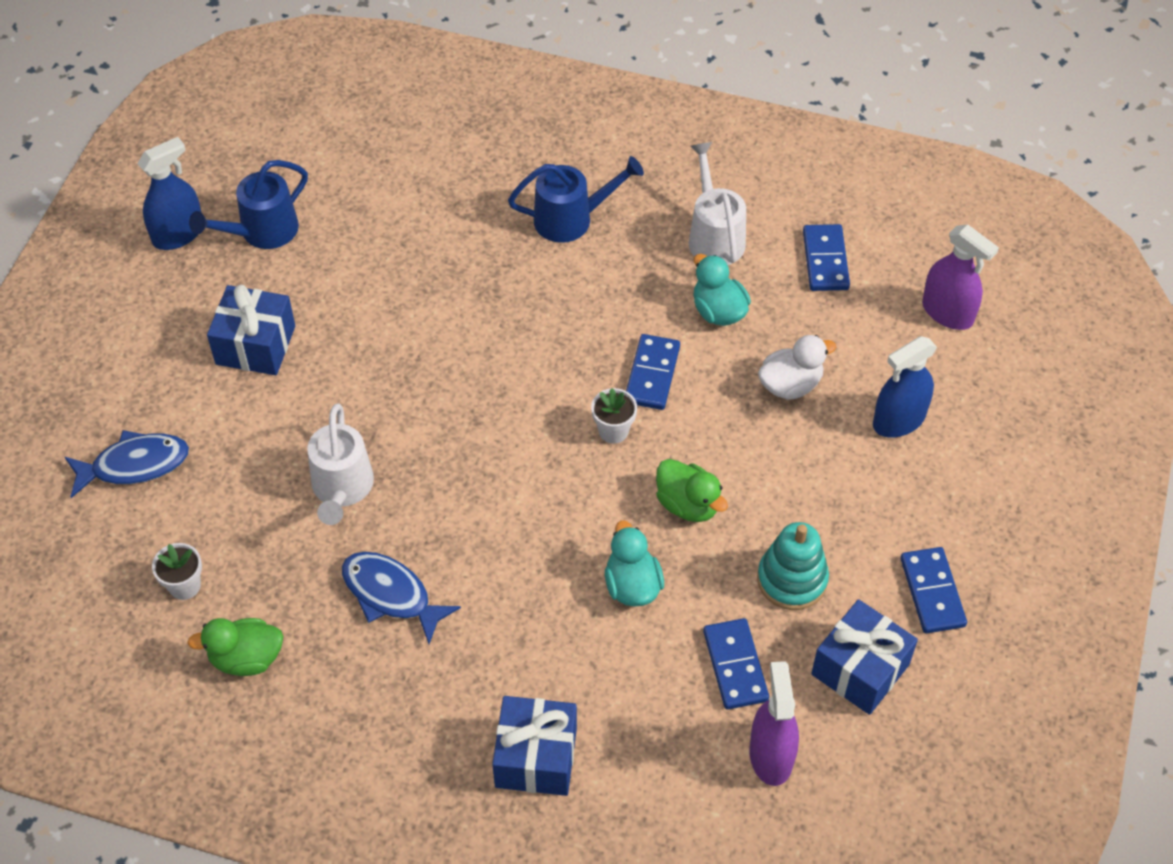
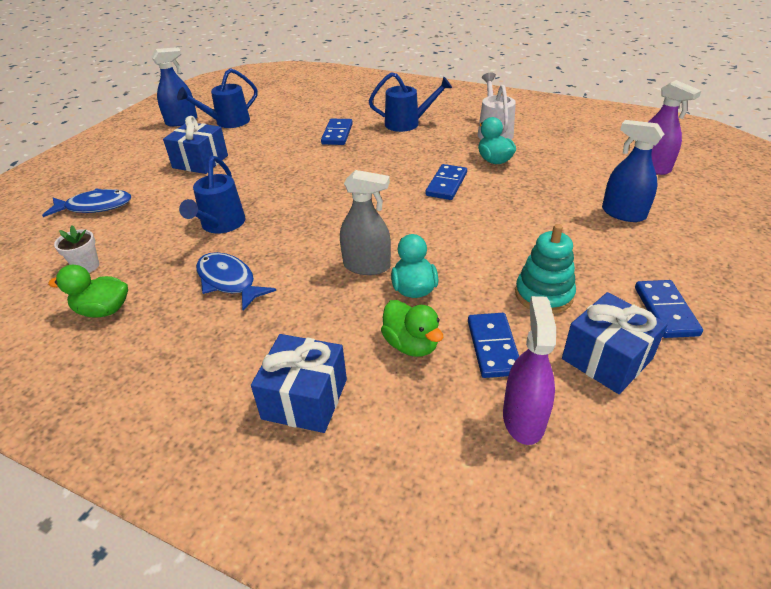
camera: 10 degrees right, 15 degrees down
white watering can [307,403,374,525] -> blue watering can [179,156,245,234]
white flower pot [591,388,637,444] -> none
green duck [656,459,728,522] -> green duck moved to [381,300,443,357]
white duck [758,335,836,400] -> none
blue domino [803,224,850,291] -> blue domino moved to [321,119,353,145]
blue spray bottle [873,336,937,438] -> blue spray bottle turned 60 degrees clockwise [602,120,664,222]
none -> grey spray bottle [340,170,391,275]

